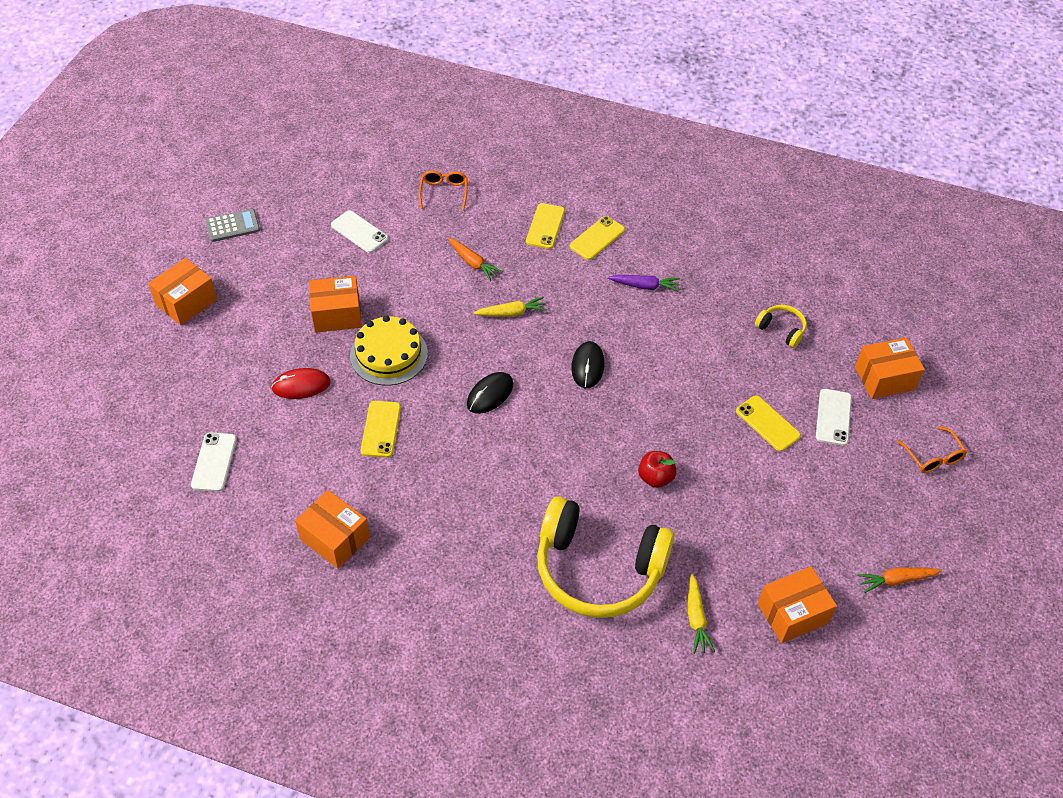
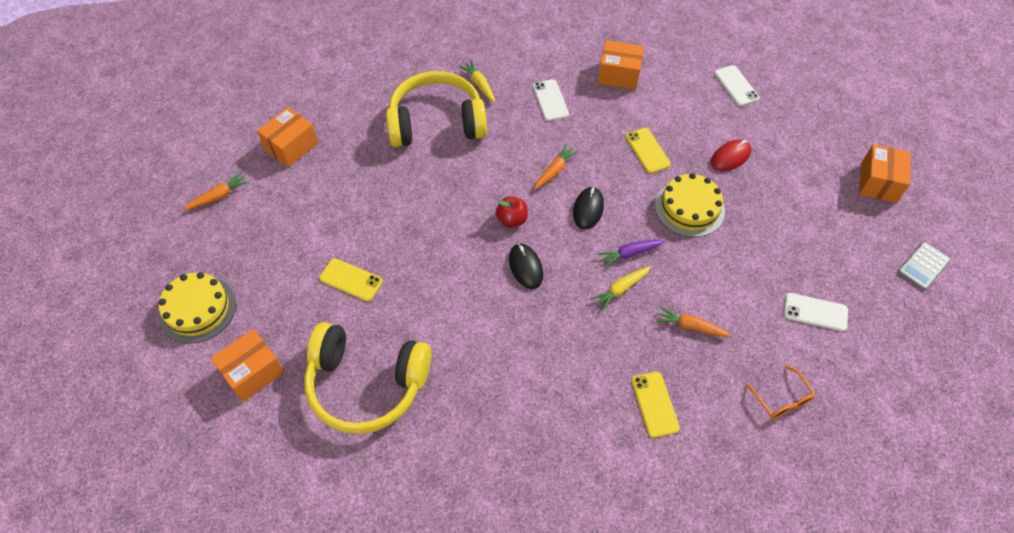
camera: 155 degrees right, 5 degrees up
orange box [309,276,362,333] -> none
yellow phone [570,216,625,260] -> none
purple carrot [608,275,680,292] -> purple carrot moved to [598,240,665,268]
red apple [638,451,677,488] -> red apple moved to [496,196,528,228]
yellow carrot [688,573,715,654] -> yellow carrot moved to [459,60,495,102]
yellow headphones [755,305,807,348] -> yellow headphones [304,322,431,434], size x2.37
white phone [816,389,852,446] -> white phone moved to [533,79,569,121]
orange glasses [897,426,967,473] -> yellow cake [159,272,236,343]
none -> orange carrot [534,144,579,190]

